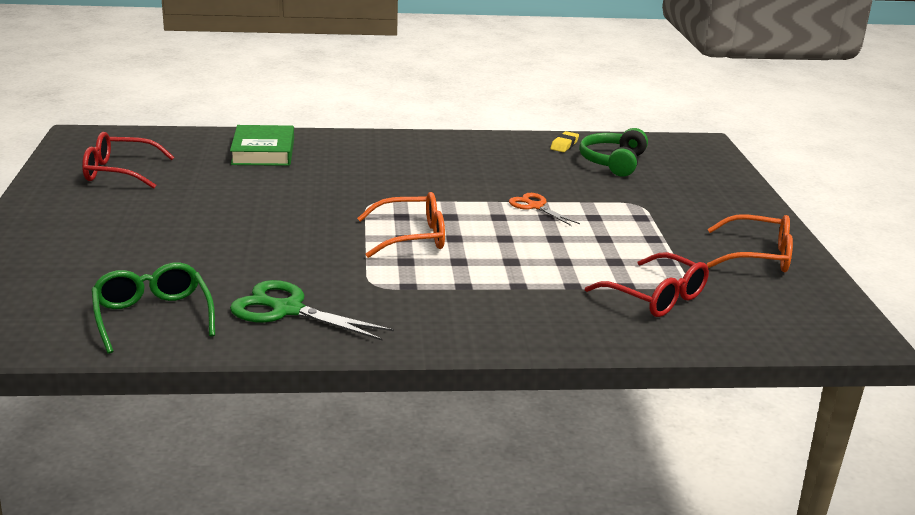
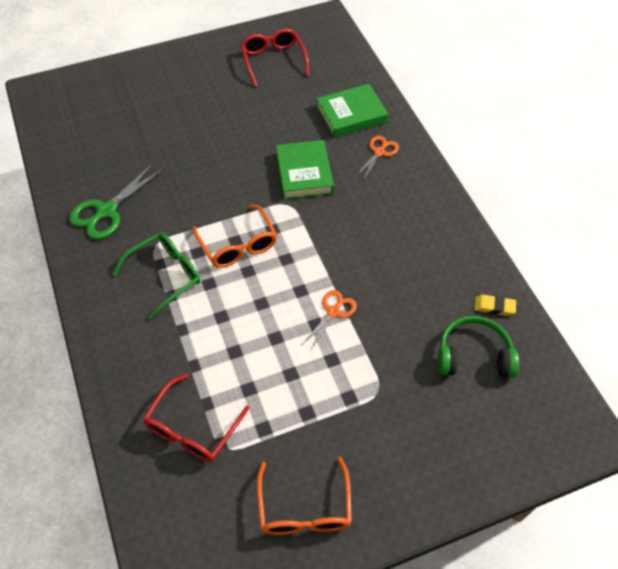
camera: 75 degrees right, 30 degrees up
green glasses [91,262,215,354] -> green glasses moved to [113,232,201,320]
green scissors [230,280,394,340] -> green scissors turned 150 degrees counterclockwise [69,163,164,240]
none -> green book [276,140,334,200]
none -> orange scissors [355,136,399,180]

